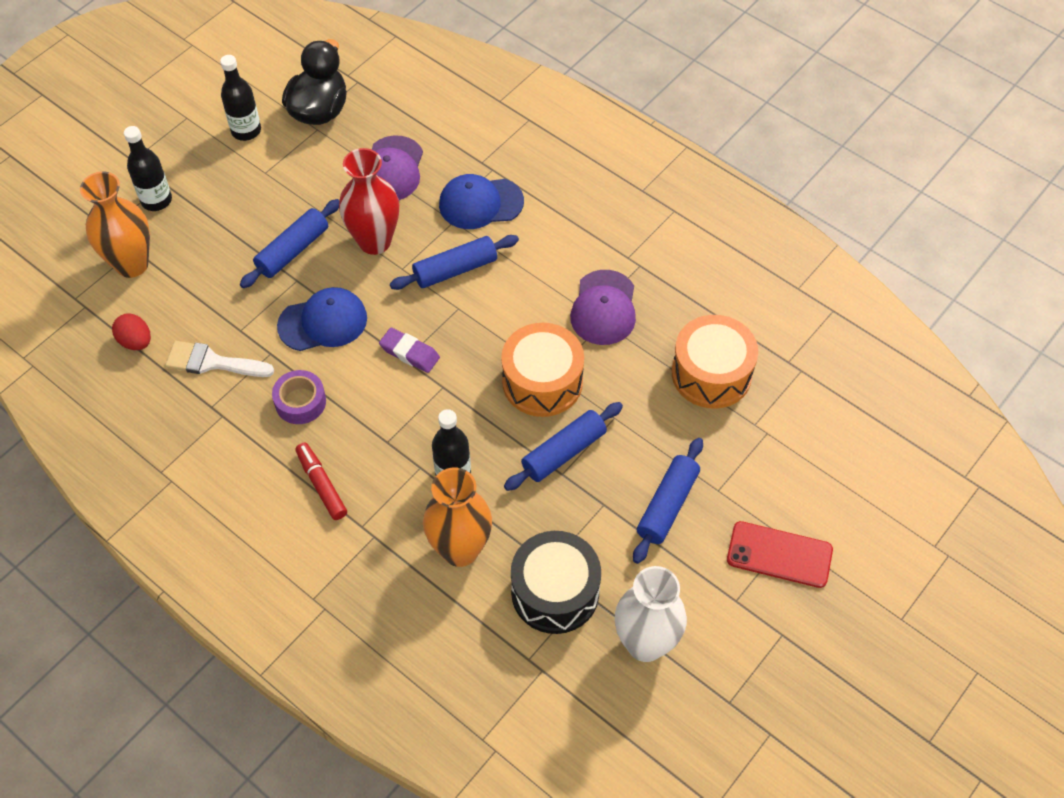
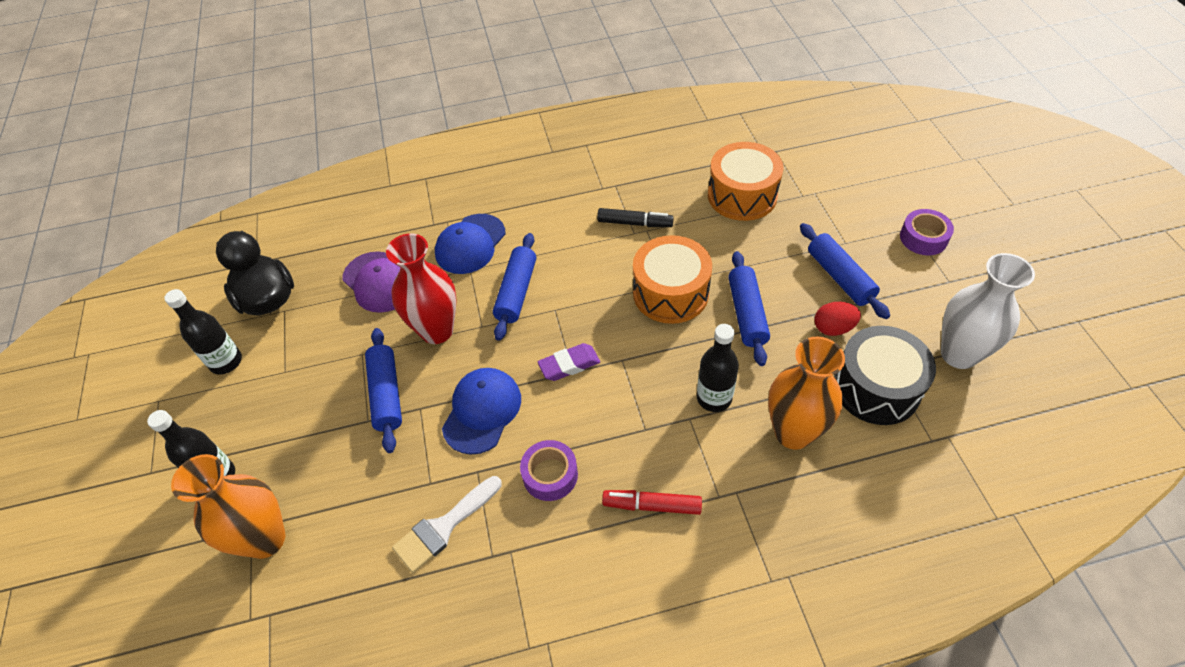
camera: 50 degrees left, 5 degrees down
red egg [112,313,151,350] -> red egg moved to [814,302,861,336]
purple cap [570,270,636,345] -> black marker [597,208,674,227]
red phone [727,521,833,588] -> purple tape [900,209,954,255]

